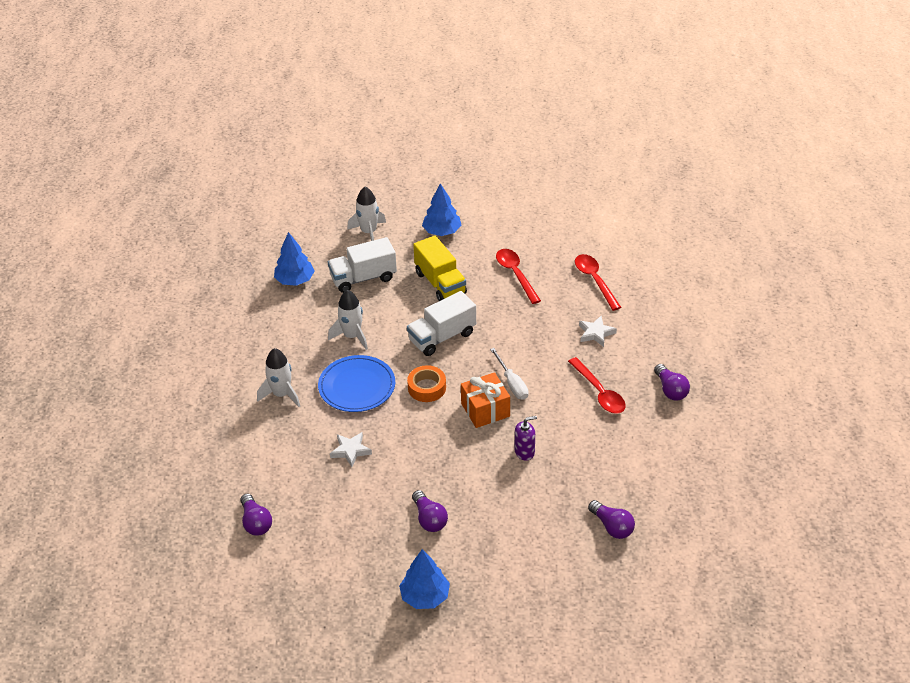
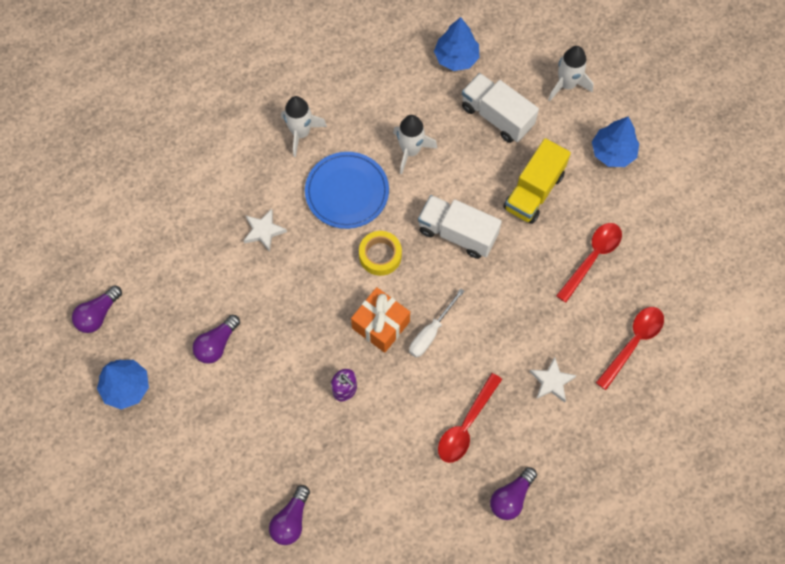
camera: 60 degrees right, 25 degrees up
purple light bulb [240,493,272,536] -> purple light bulb moved to [72,286,122,333]
orange tape [407,365,446,402] -> yellow tape [359,231,402,276]

